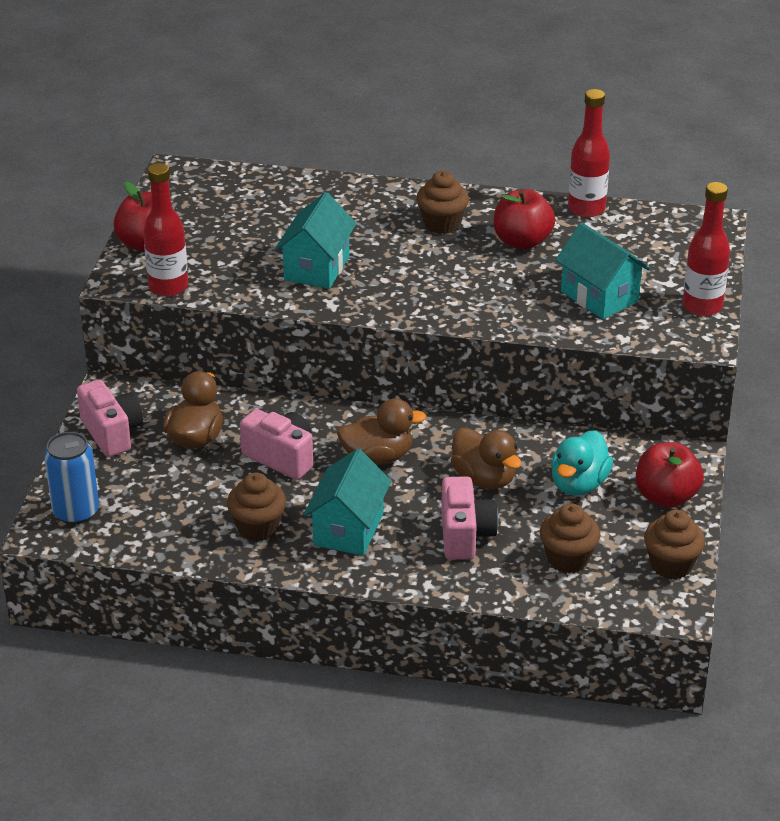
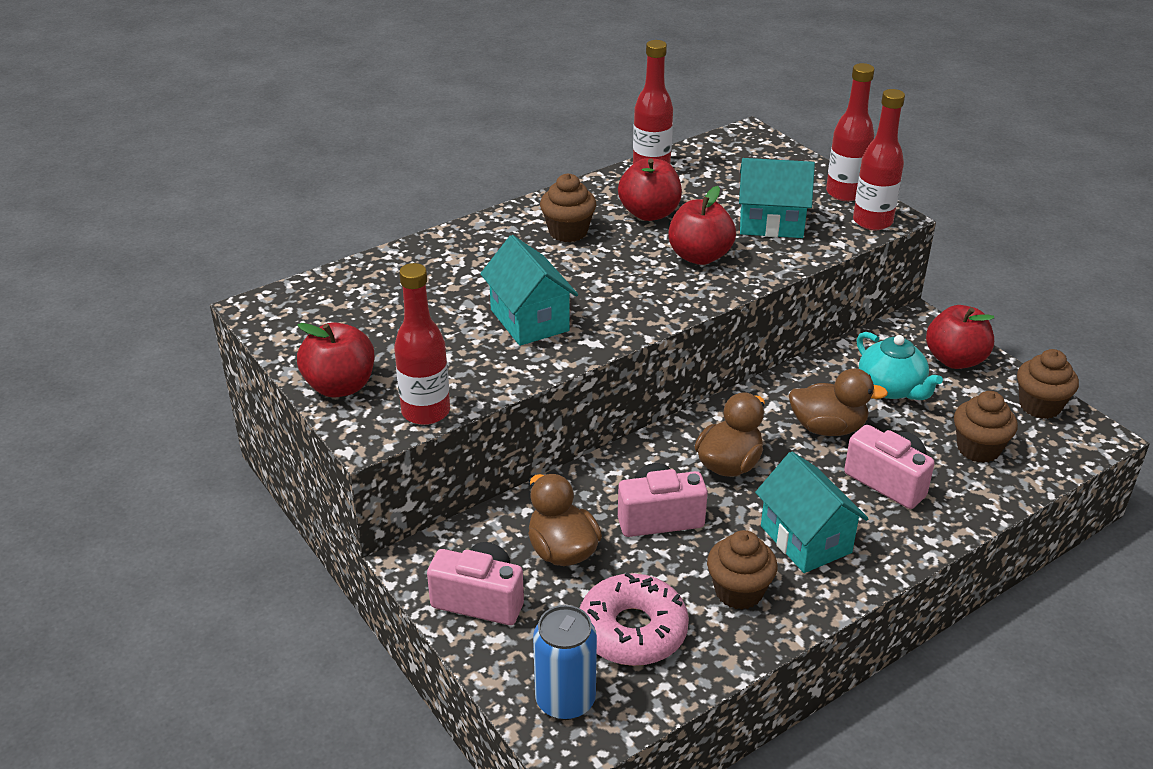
camera: 45 degrees left, 0 degrees up
turquoise duck [551,430,613,496] -> turquoise teapot [856,332,943,400]
none -> pink donut [580,572,689,666]
none -> red apple [668,186,736,265]
none -> red bottle [853,89,905,230]

